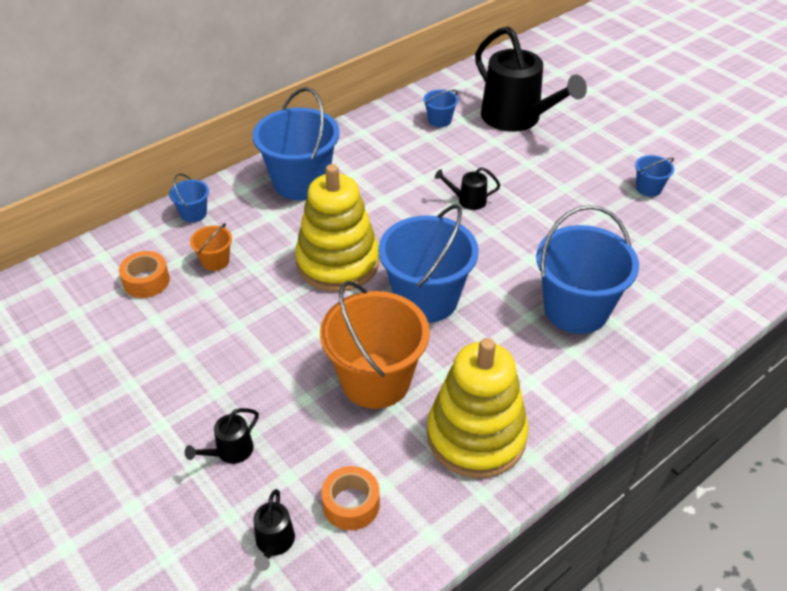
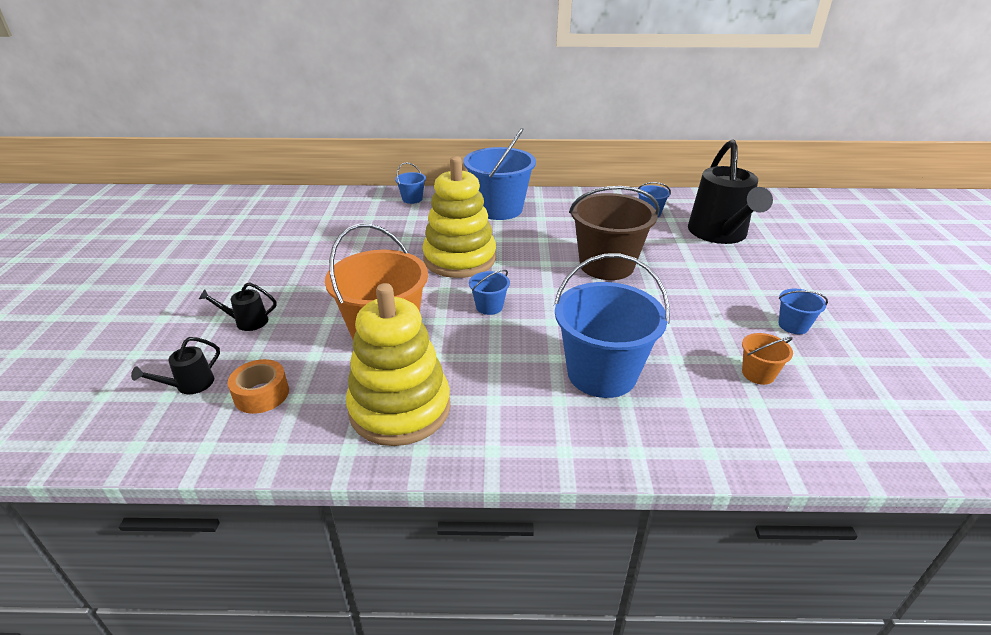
camera: 40 degrees right, 10 degrees down
orange tape [119,251,170,298] -> none
orange bucket [190,223,232,271] -> orange bucket moved to [742,333,793,385]
blue bucket [378,204,479,323] -> blue bucket [469,270,510,315], size x0.45
black watering can [435,167,500,210] -> brown bucket [569,186,660,280]

